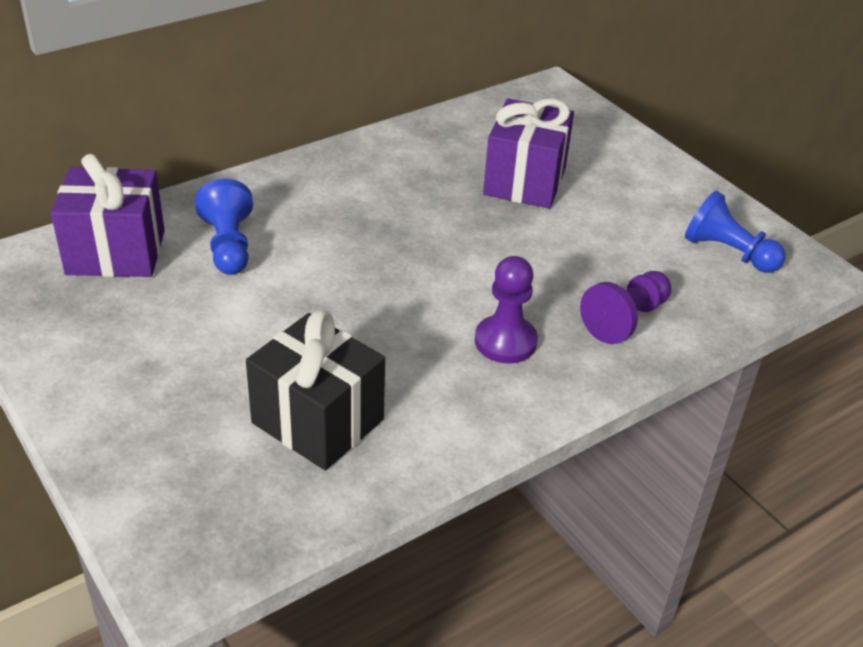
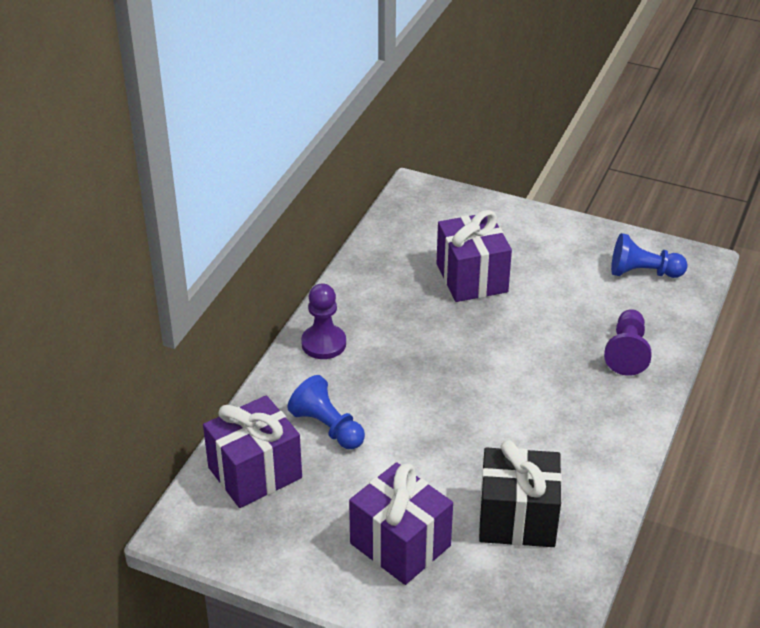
camera: 30 degrees left, 0 degrees up
purple pawn [475,256,538,364] -> purple pawn moved to [301,283,346,359]
none -> purple gift [349,462,453,585]

